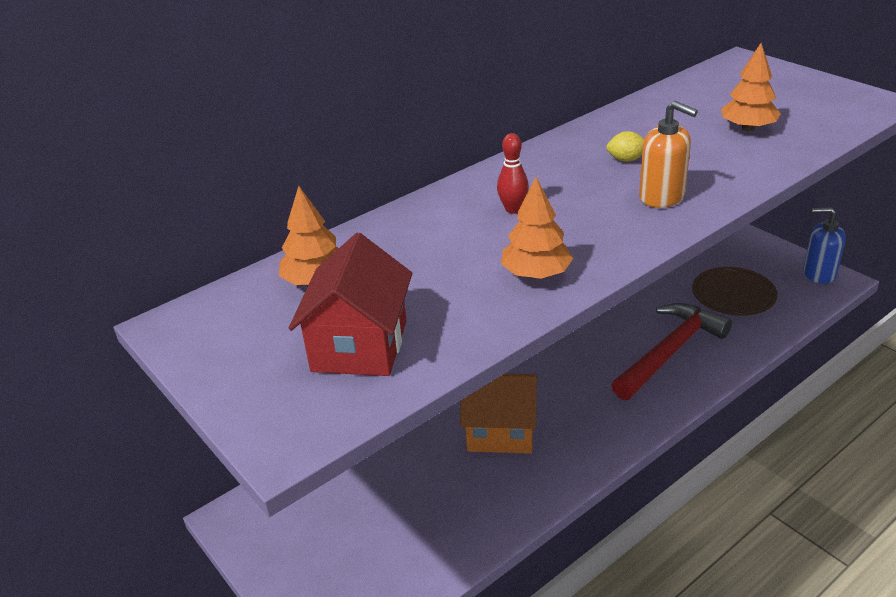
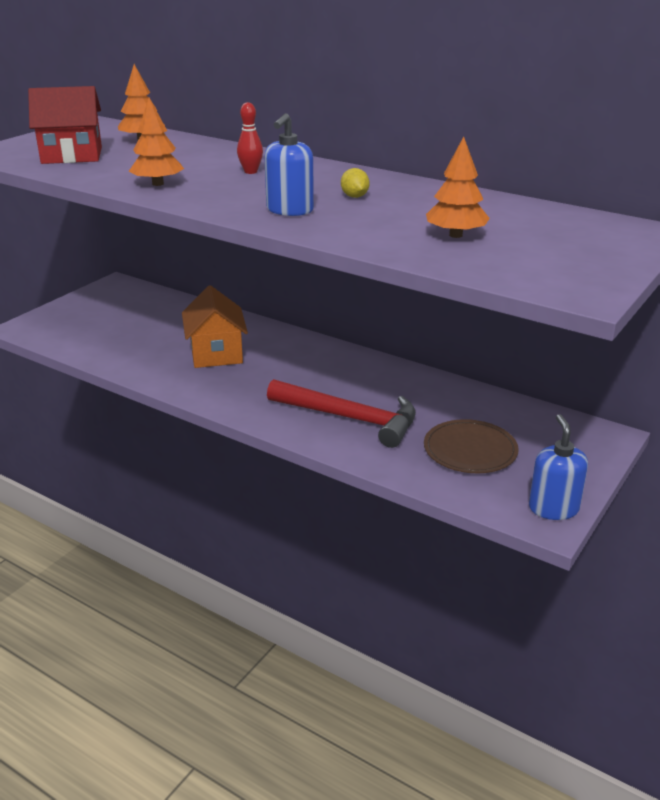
camera: 70 degrees right, 5 degrees down
orange soap dispenser [639,101,698,208] -> blue soap dispenser [264,113,314,216]

